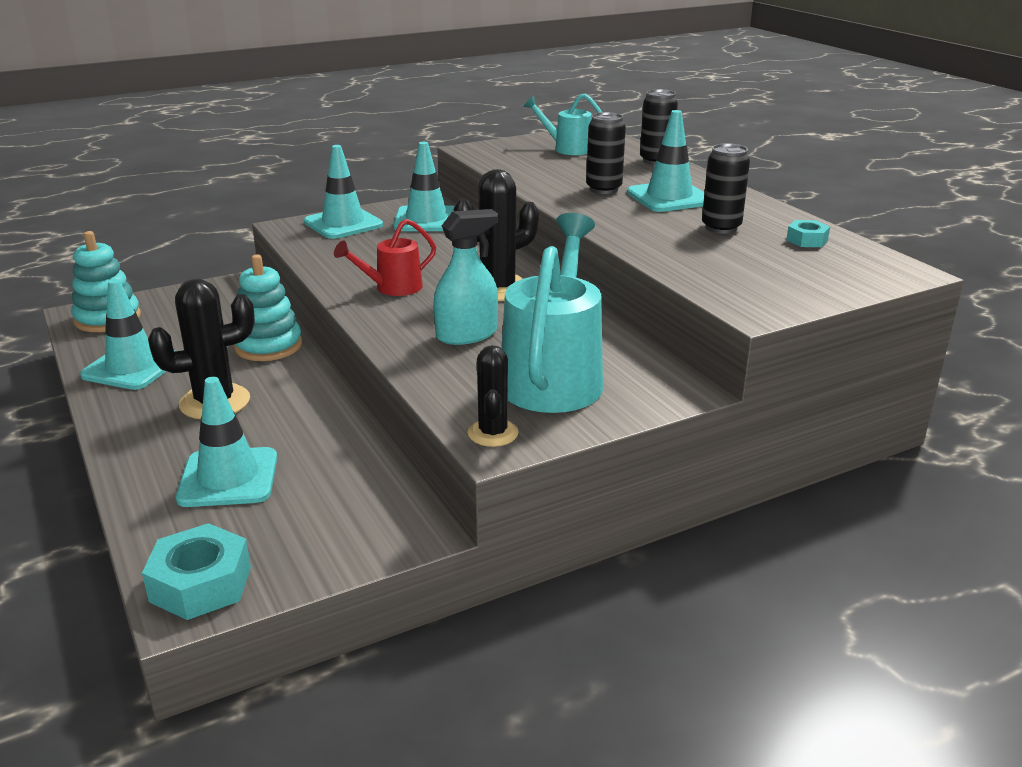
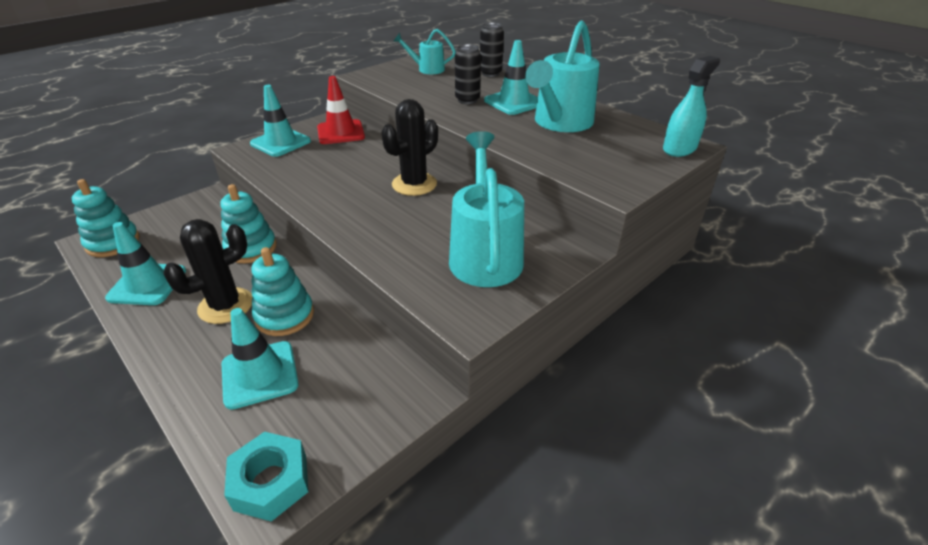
camera: 15 degrees left, 10 degrees up
red watering can [334,219,436,296] -> none
turquoise traffic cone [393,142,455,231] -> red traffic cone [317,76,365,144]
turquoise spray bottle [433,209,498,345] -> turquoise spray bottle moved to [663,56,720,157]
black cactus [468,345,519,447] -> none
black can [702,143,750,234] -> turquoise watering can [525,20,600,132]
turquoise nut [786,220,830,247] -> none
none -> turquoise stacking toy [251,247,314,336]

